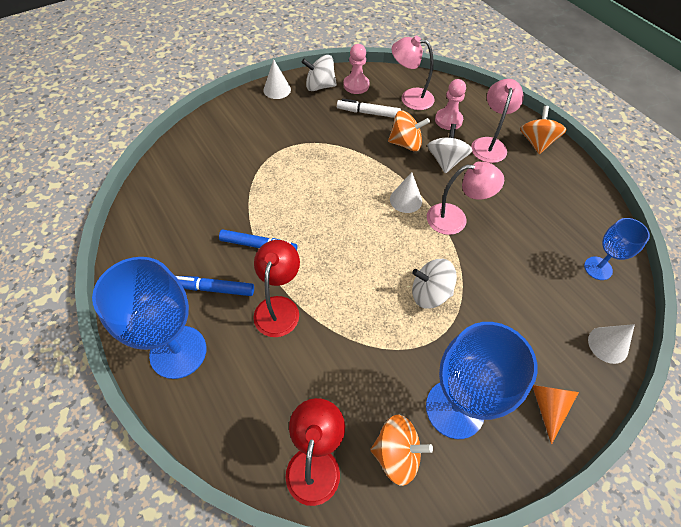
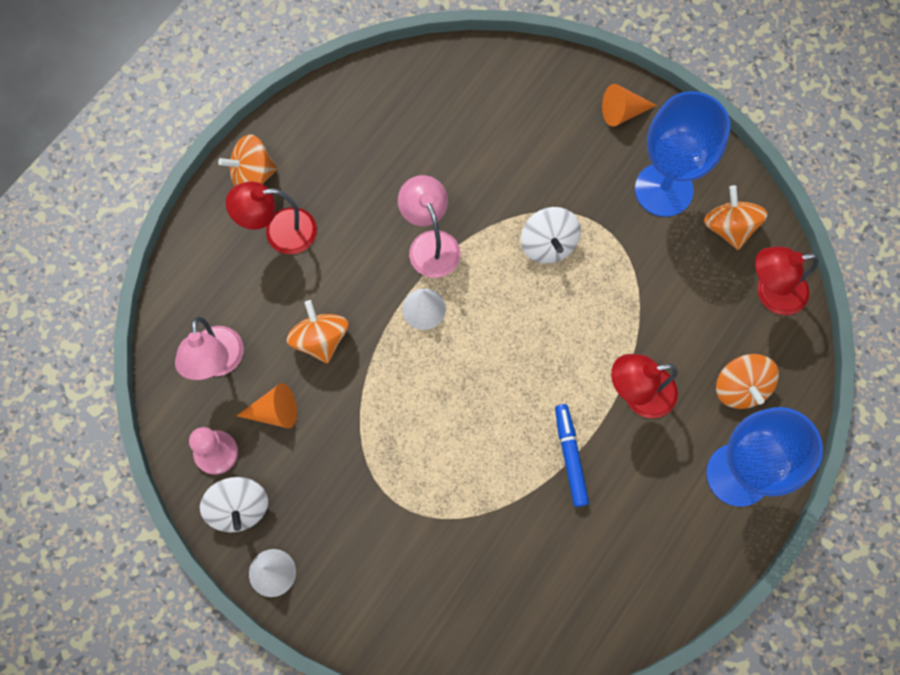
camera: 110 degrees left, 15 degrees up
blue marker [176,276,254,296] -> none
white marker [337,98,401,118] -> orange cone [237,383,297,428]
white spinning top [427,124,472,173] -> none
pink pawn [435,79,466,130] -> none
pink lamp [471,79,524,163] -> red lamp [226,181,317,254]
blue goblet [584,218,650,280] -> none
white cone [588,324,635,364] -> none
none -> orange spinning top [716,354,779,409]

